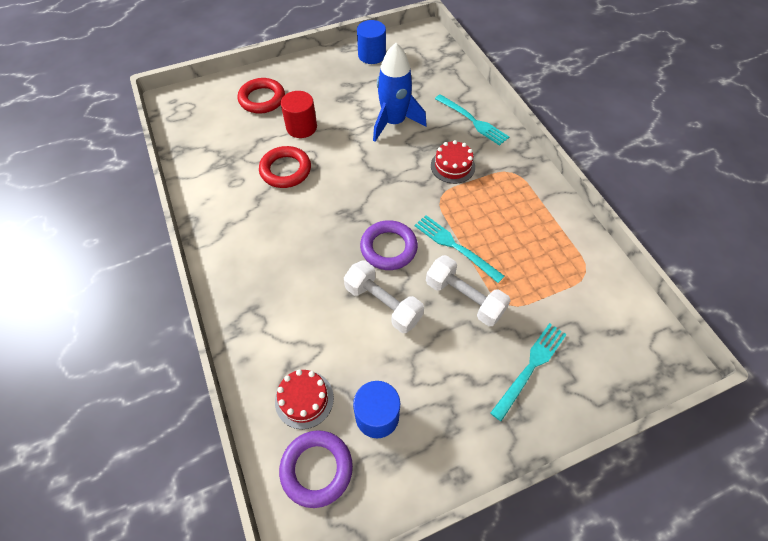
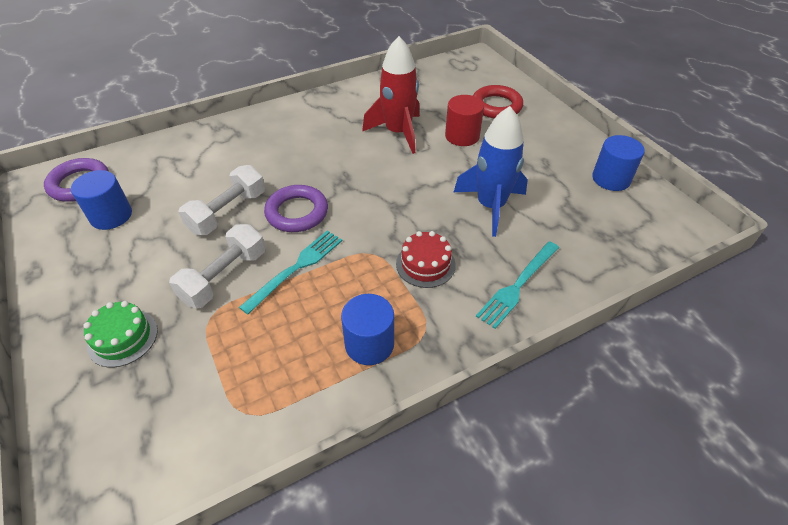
camera: 85 degrees right, 10 degrees down
red ring [259,146,311,188] -> red rocket [362,36,420,154]
red cake [275,369,334,429] -> none
turquoise fork [490,323,567,421] -> green cake [83,301,158,368]
none -> blue cylinder [341,294,394,365]

